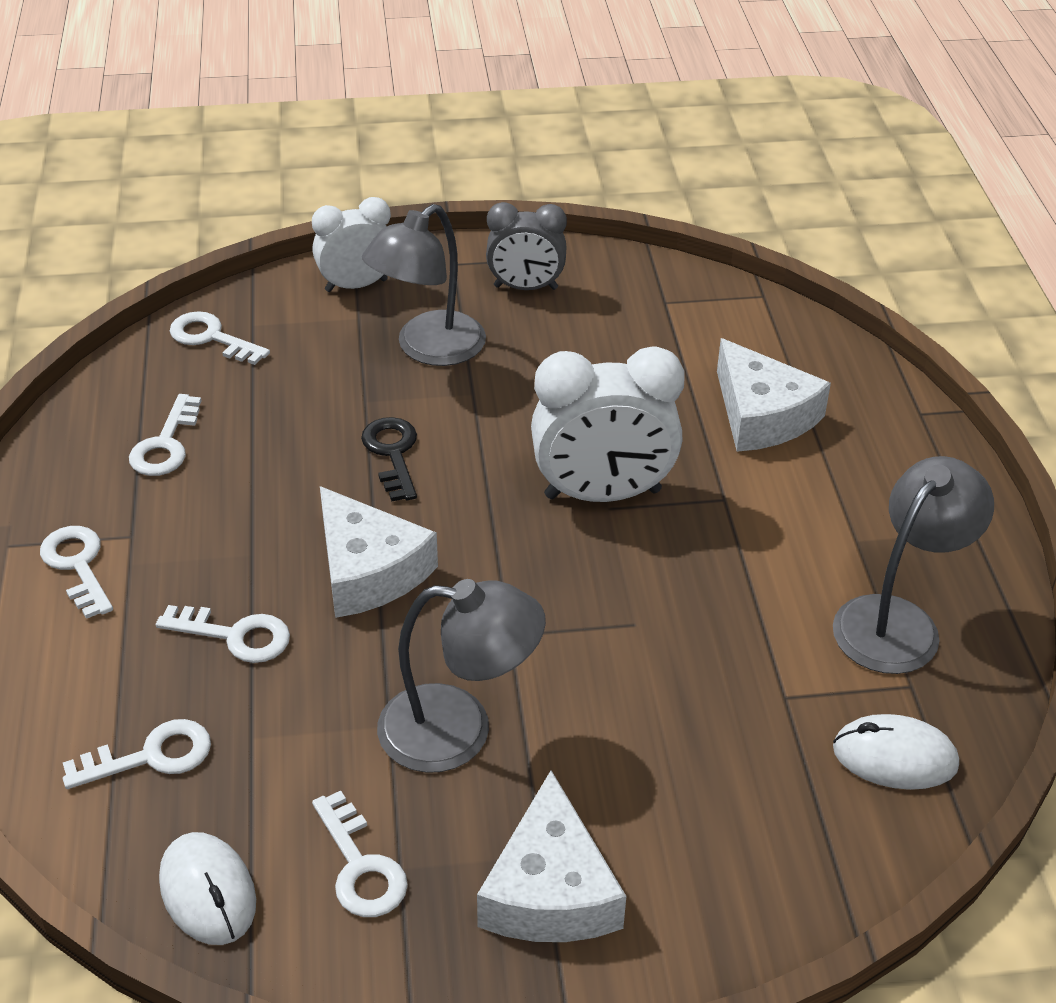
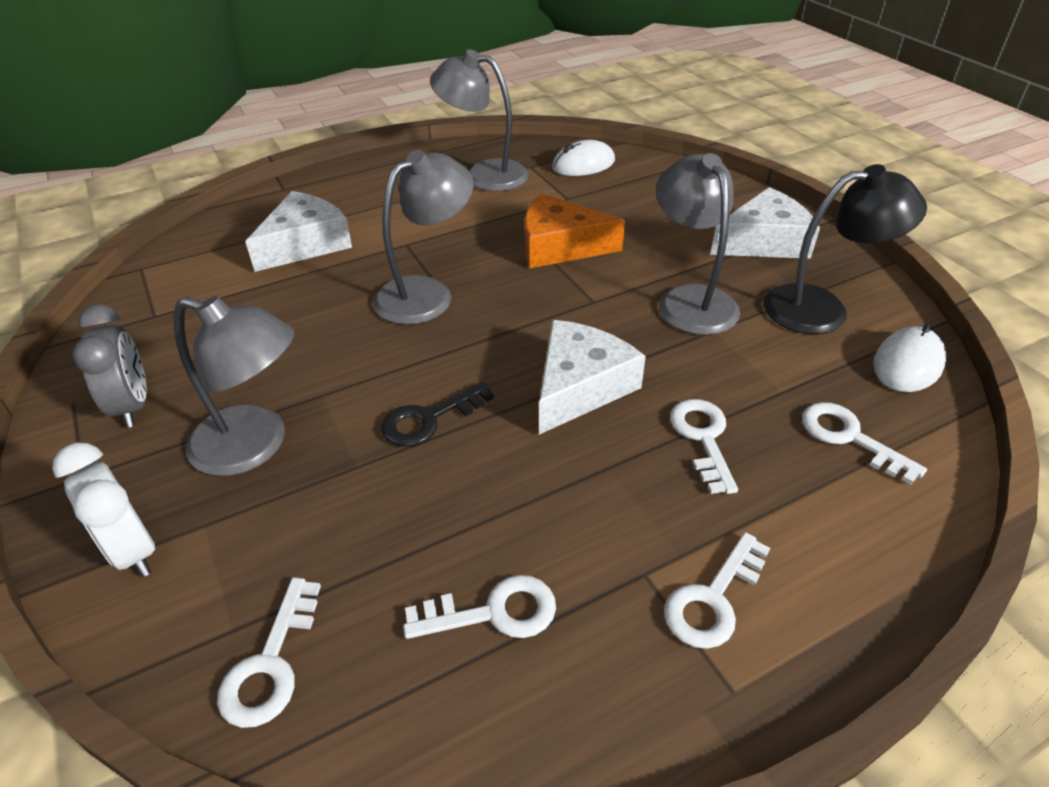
camera: 110 degrees left, 0 degrees up
white key [312,791,408,917] -> black lamp [763,164,927,334]
white clock [531,346,685,502] -> grey lamp [373,150,474,325]
white mouse [833,714,959,790] -> white mouse turned 75 degrees clockwise [552,140,615,176]
none -> orange cheese [525,193,625,268]

